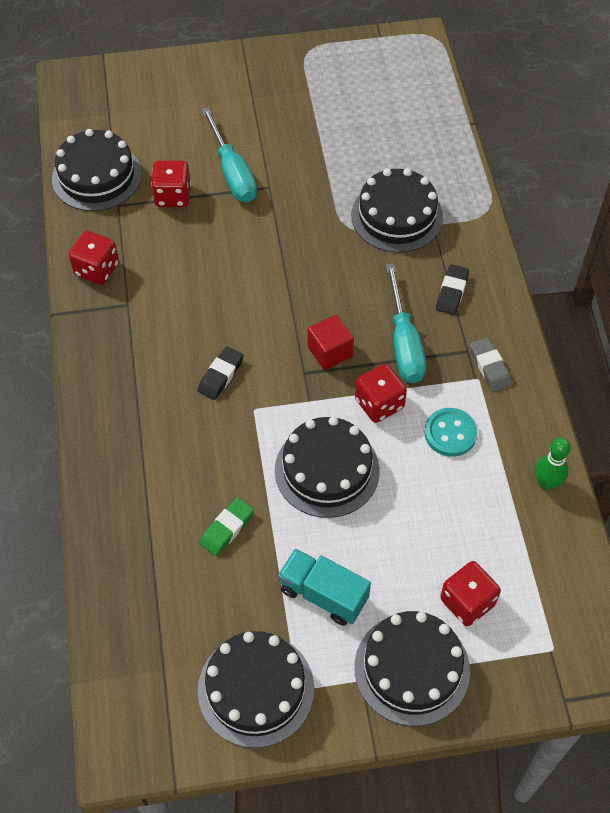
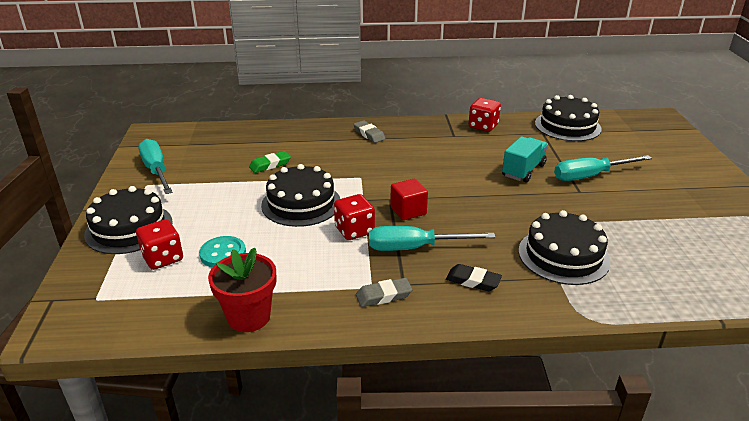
camera: 95 degrees right, 25 degrees down
red dice [151,161,191,207] -> none
black eraser [198,346,244,400] -> none
black cake [198,631,314,748] -> turquoise screwdriver [138,139,173,194]
green eraser [199,497,254,556] -> green eraser turned 75 degrees counterclockwise [249,151,291,173]
turquoise truck [278,549,371,626] -> turquoise truck moved to [502,136,548,182]
turquoise button [424,408,478,457] -> turquoise button moved to [199,236,246,267]
green bowling pin [535,438,571,490] -> red flower pot [208,247,276,332]
none -> grey eraser [353,120,386,143]

